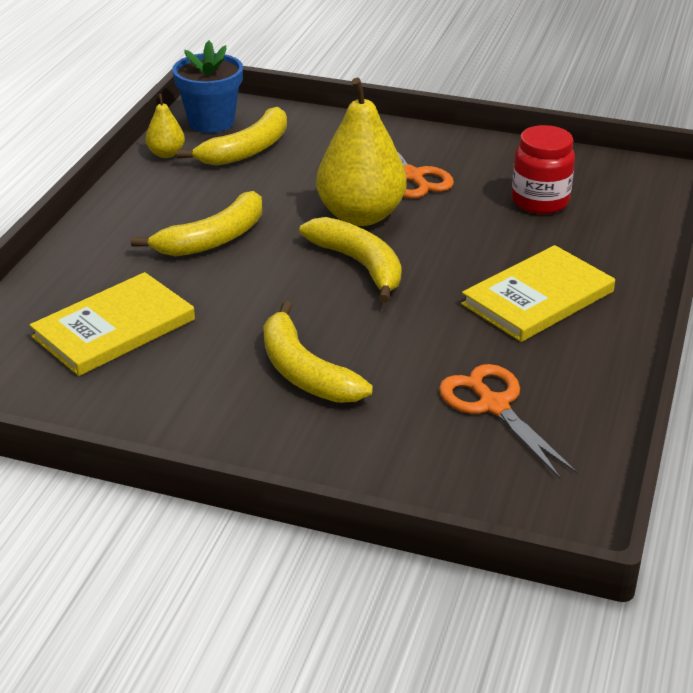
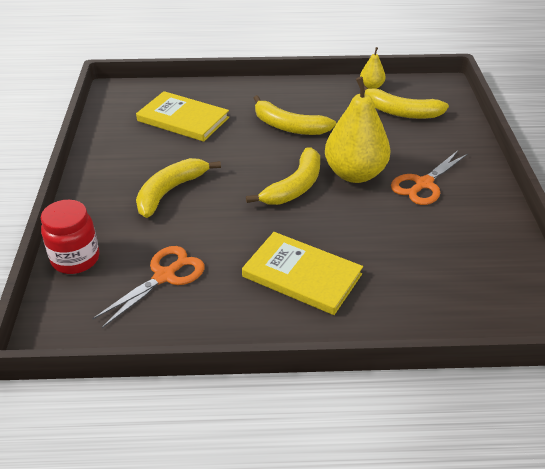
camera: 70 degrees right, 5 degrees up
blue flower pot [173,41,243,133] -> none
red jar [512,125,575,214] -> red jar moved to [41,200,99,274]

